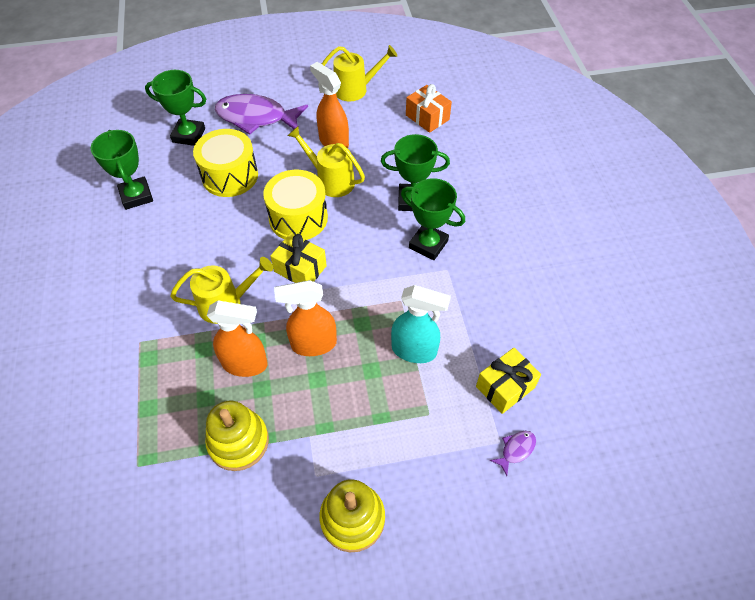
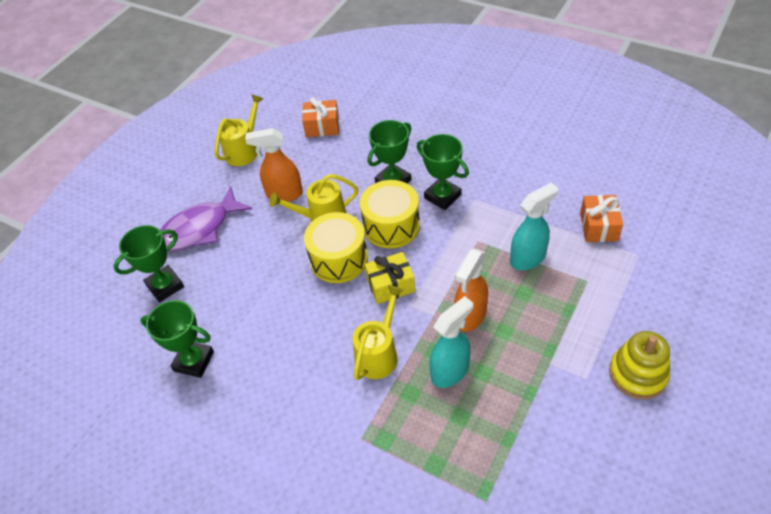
camera: 45 degrees left, 5 degrees down
yellow drum [193,129,258,197] -> yellow drum moved to [360,180,420,248]
yellow stacking toy [205,401,269,471] -> none
orange spray bottle [207,300,268,377] -> turquoise spray bottle [430,296,473,388]
green trophy [401,178,465,260] -> green trophy turned 60 degrees clockwise [417,134,469,210]
yellow gift [476,348,541,414] -> orange gift [580,195,623,242]
purple fish [490,431,536,476] -> none

